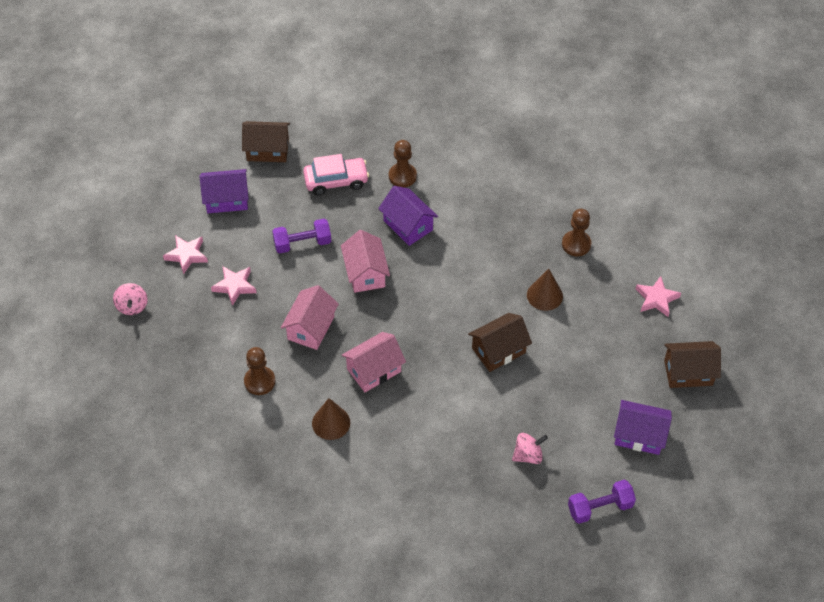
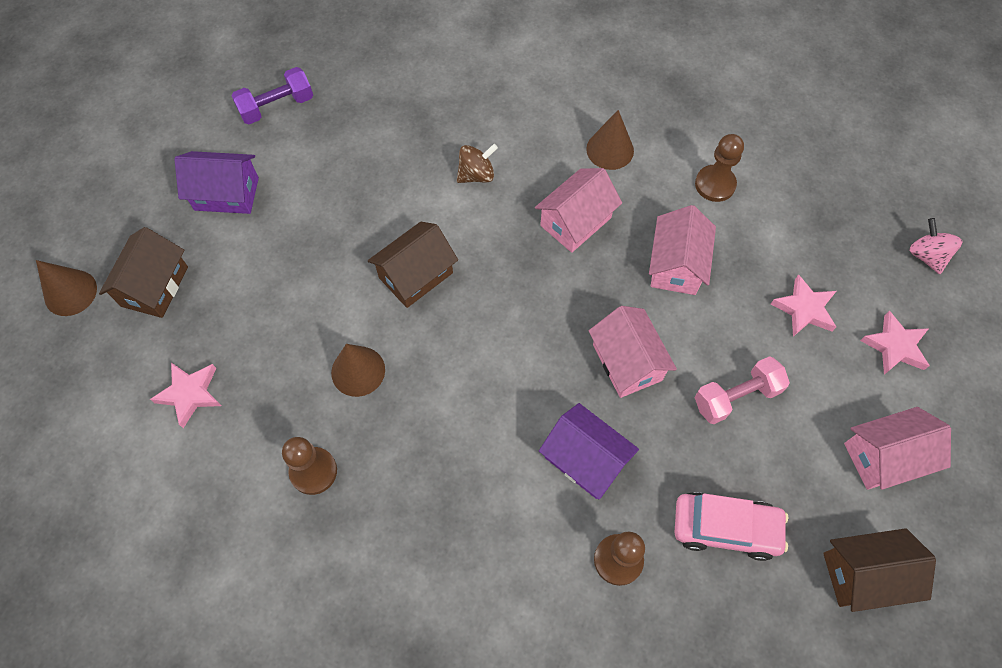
camera: 170 degrees right, 10 degrees up
purple house [199,169,249,213] -> pink house [844,407,951,490]
purple dumbbell [272,219,331,253] -> pink dumbbell [694,356,790,424]
pink car [303,154,369,195] -> pink car turned 150 degrees counterclockwise [674,492,789,561]
pink spinning top [512,433,548,464] -> none
brown house [664,341,721,388] -> brown house turned 60 degrees counterclockwise [99,227,188,318]
none -> brown cone [36,260,97,316]
none -> brown spinning top [457,144,498,183]

